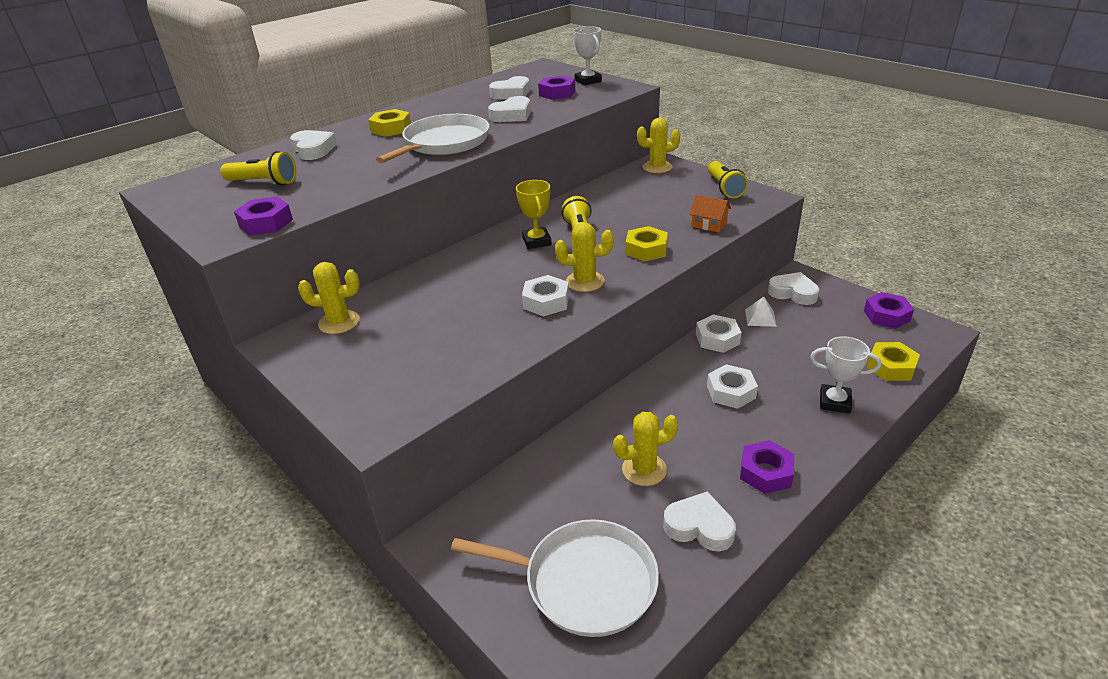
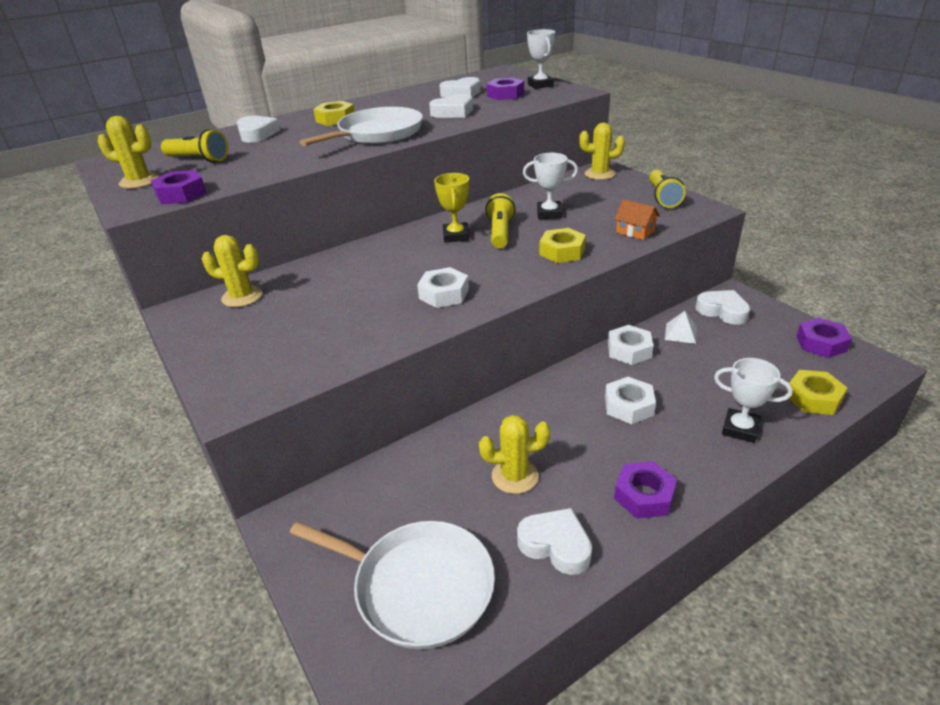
camera: 10 degrees right, 0 degrees up
yellow cactus [555,222,613,292] -> yellow cactus moved to [97,116,159,189]
none -> white trophy [523,153,578,219]

